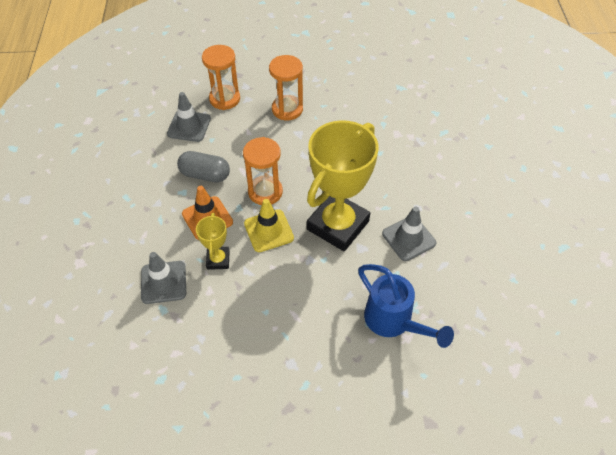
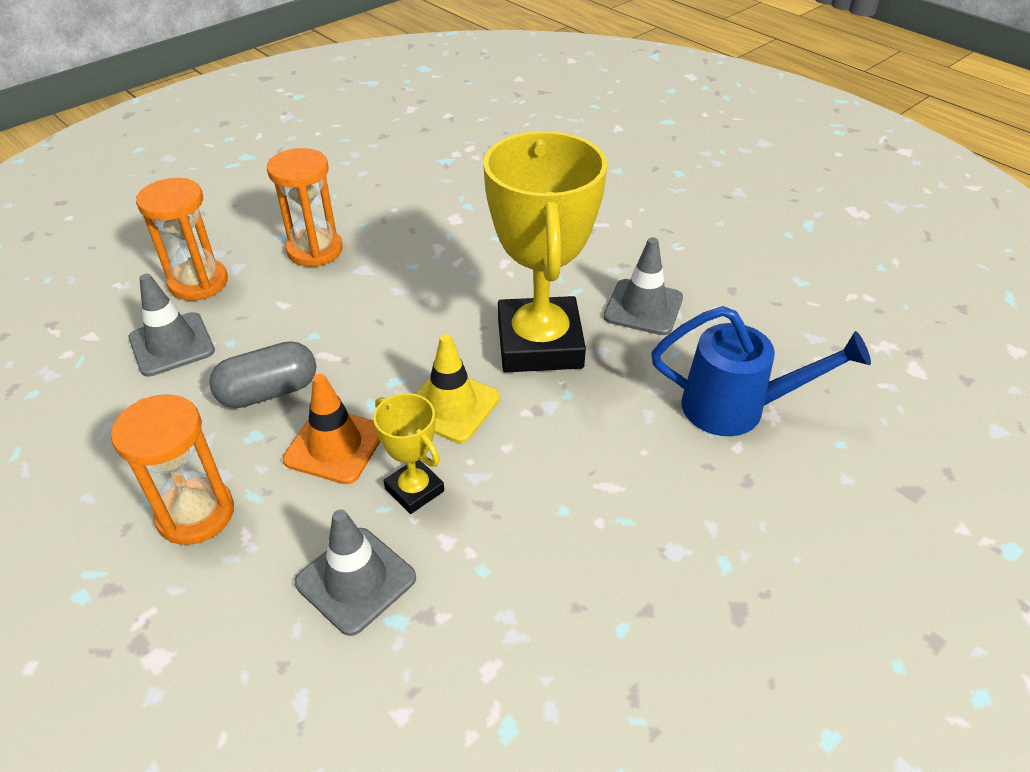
camera: 40 degrees left, 10 degrees down
orange hourglass [243,137,283,205] -> orange hourglass moved to [111,394,234,545]

